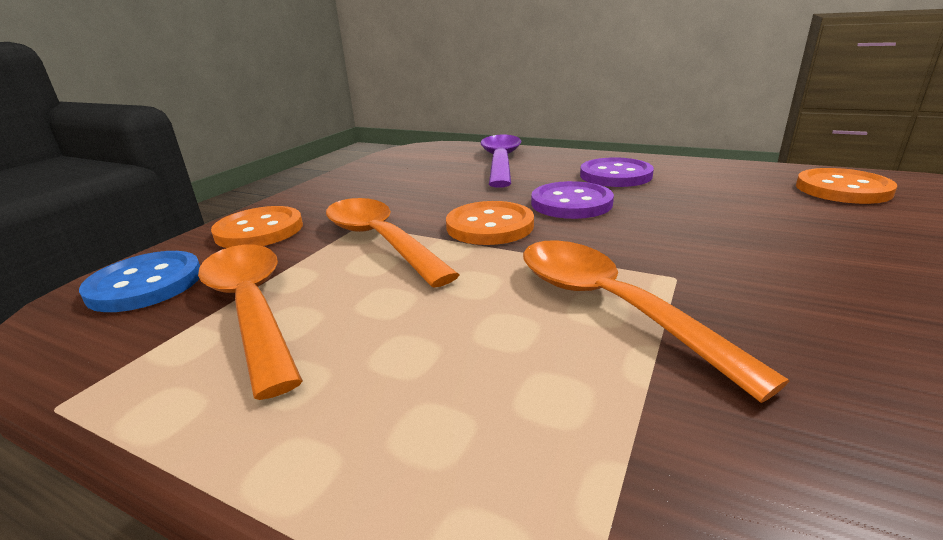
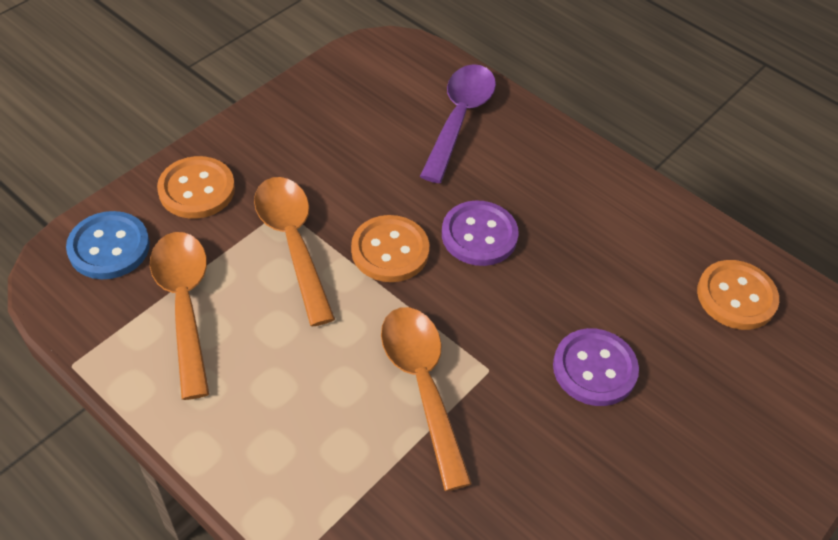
camera: 10 degrees right, 25 degrees up
purple button [580,157,654,187] -> purple button moved to [553,328,639,406]

